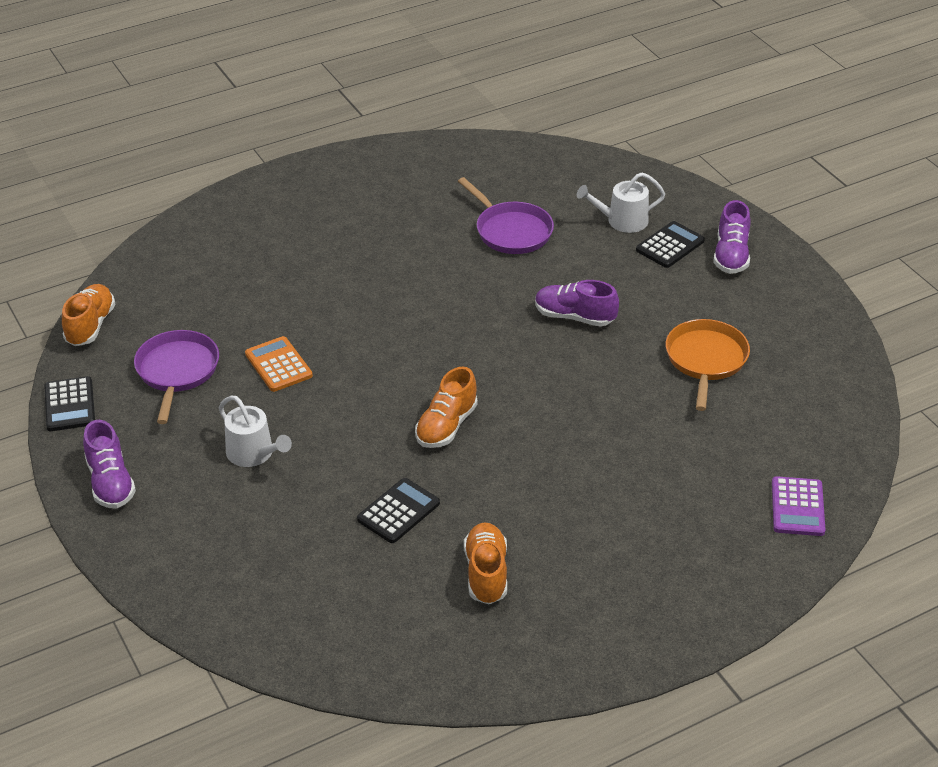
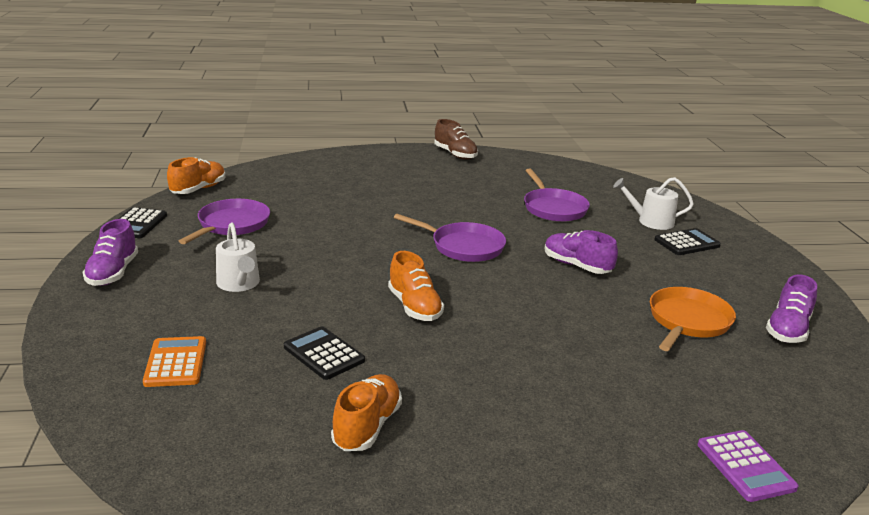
camera: 20 degrees right, 15 degrees down
orange calculator [245,336,313,392] -> orange calculator moved to [143,336,206,387]
black calculator [357,478,440,543] -> black calculator turned 105 degrees counterclockwise [284,326,365,380]
orange shoe [415,366,478,448] -> orange shoe turned 75 degrees counterclockwise [388,251,444,321]
purple shoe [713,200,751,274] -> purple shoe moved to [766,275,817,343]
purple calculator [772,476,825,536] -> purple calculator turned 45 degrees counterclockwise [698,430,798,502]
none -> purple pan [394,214,506,262]
none -> brown shoe [434,119,478,160]

